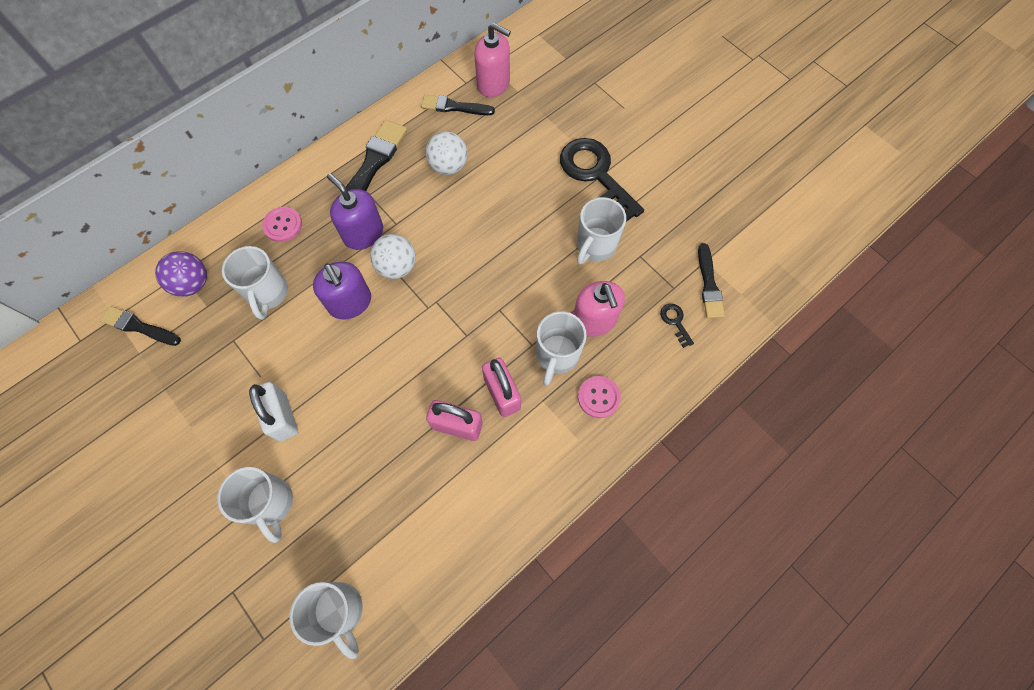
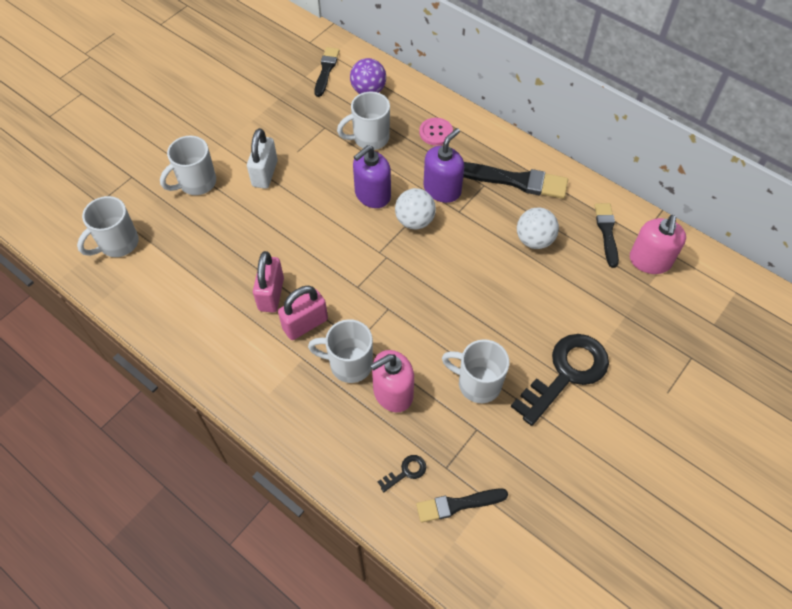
camera: 80 degrees right, 10 degrees down
white padlock [249,382,298,442] -> white padlock turned 45 degrees counterclockwise [247,128,278,189]
pink button [578,376,621,418] -> none

